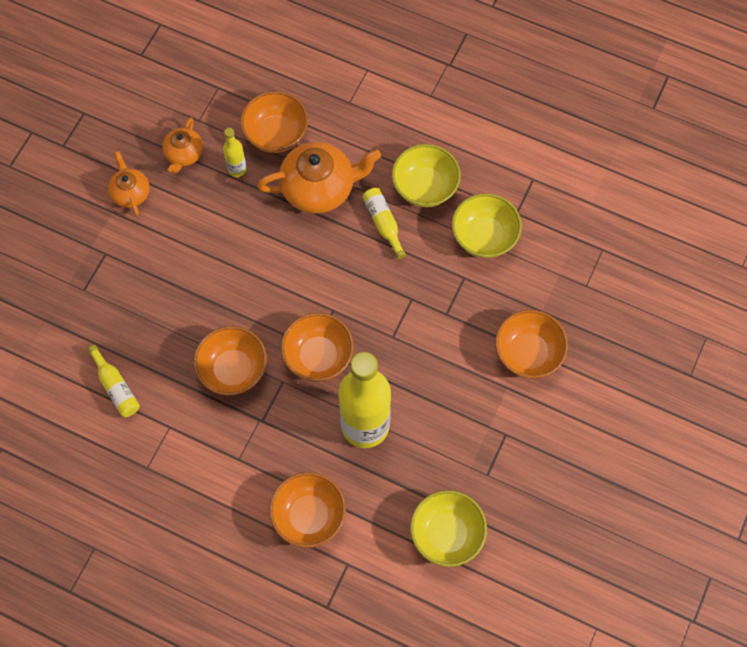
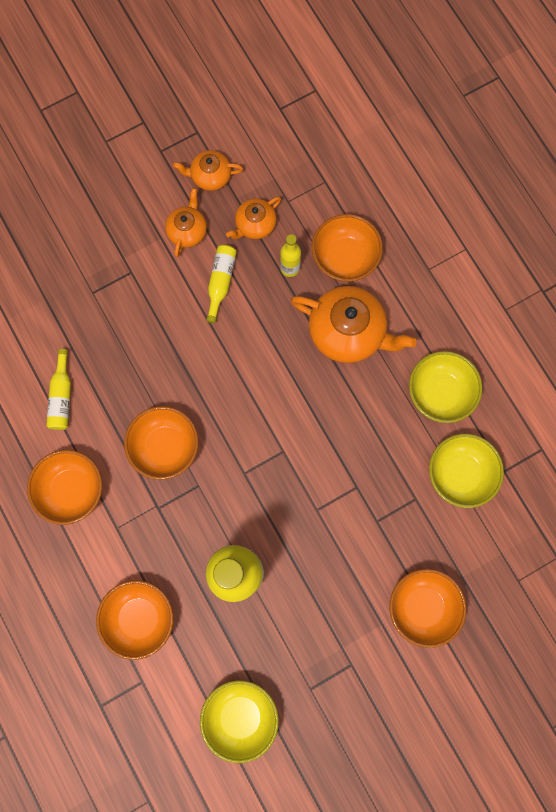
camera: 35 degrees right, 10 degrees up
orange bowl [281,313,354,382] -> orange bowl moved to [27,450,102,525]
yellow bottle [362,188,406,259] -> yellow bottle moved to [206,245,237,323]
none -> orange teapot [173,150,243,191]

